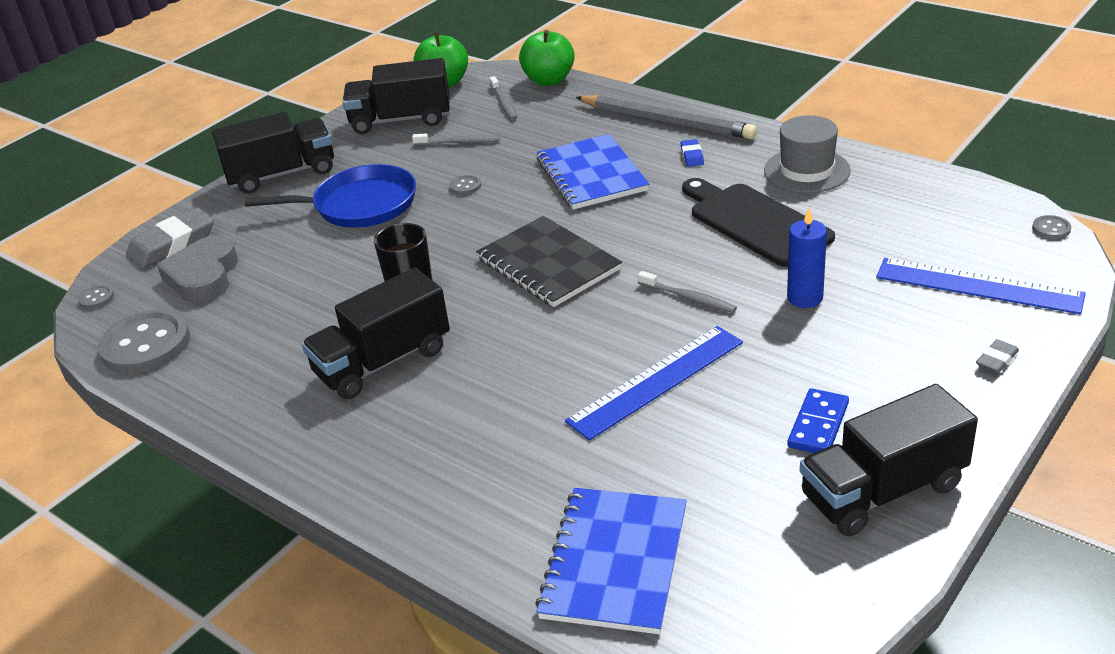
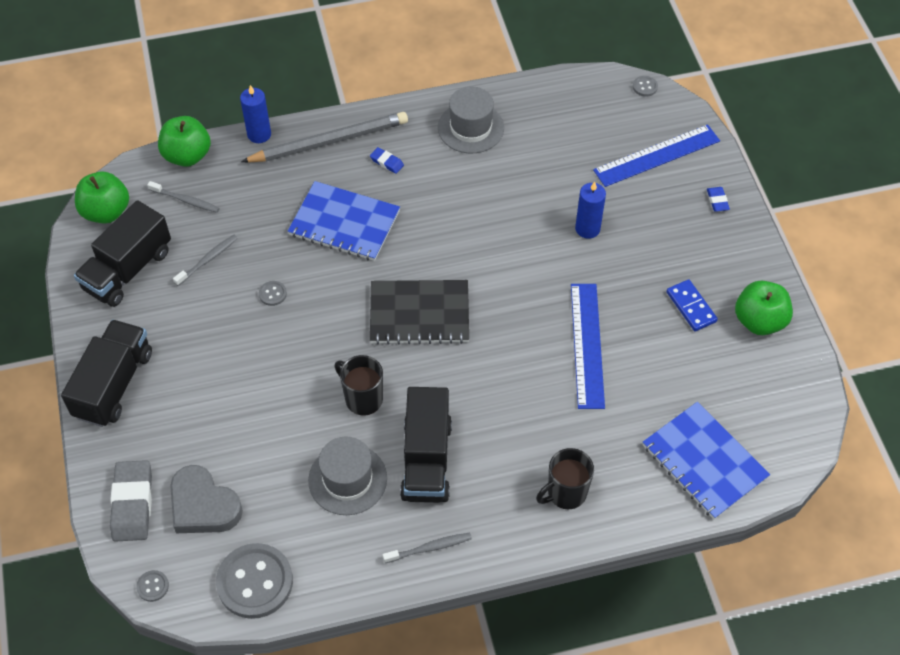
camera: 55 degrees left, 20 degrees up
blue pan [245,164,416,228] -> none
grey toothbrush [638,271,737,313] -> grey toothbrush moved to [383,533,472,563]
black cutting board [682,178,835,267] -> none
black truck [800,384,978,536] -> green apple [735,280,793,335]
grey eraser [976,339,1019,373] -> blue eraser [707,187,730,212]
none -> blue candle [240,85,271,143]
none -> grey hat [308,436,387,515]
none -> black mug [536,448,594,509]

